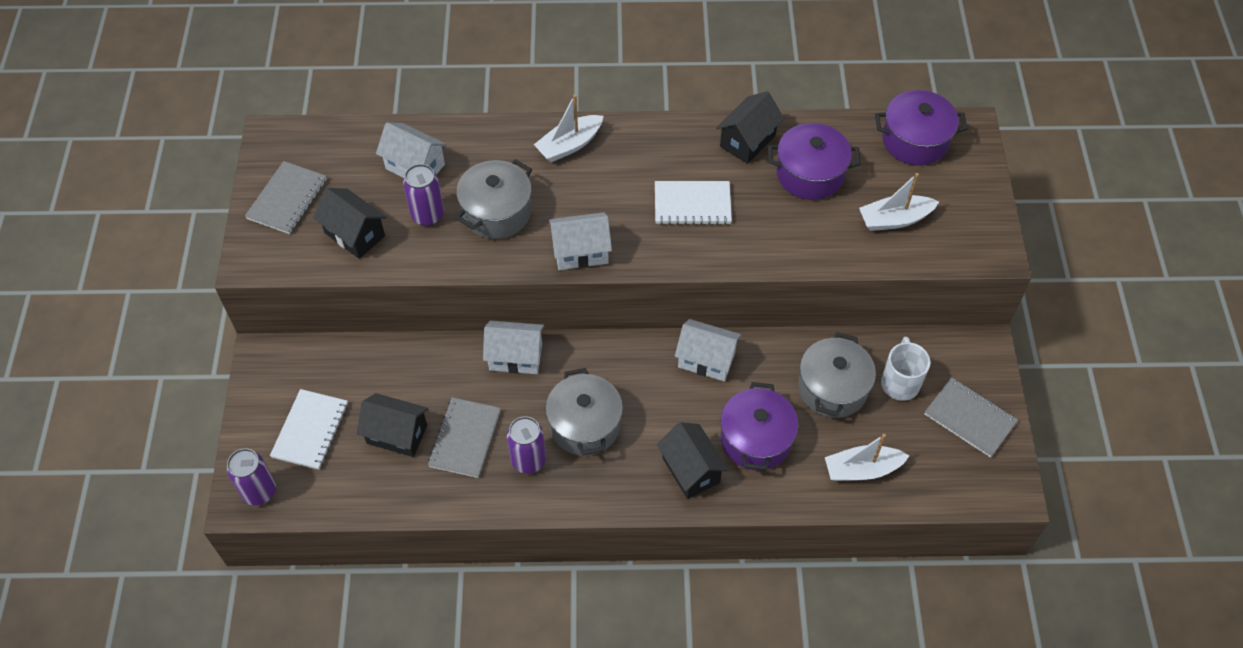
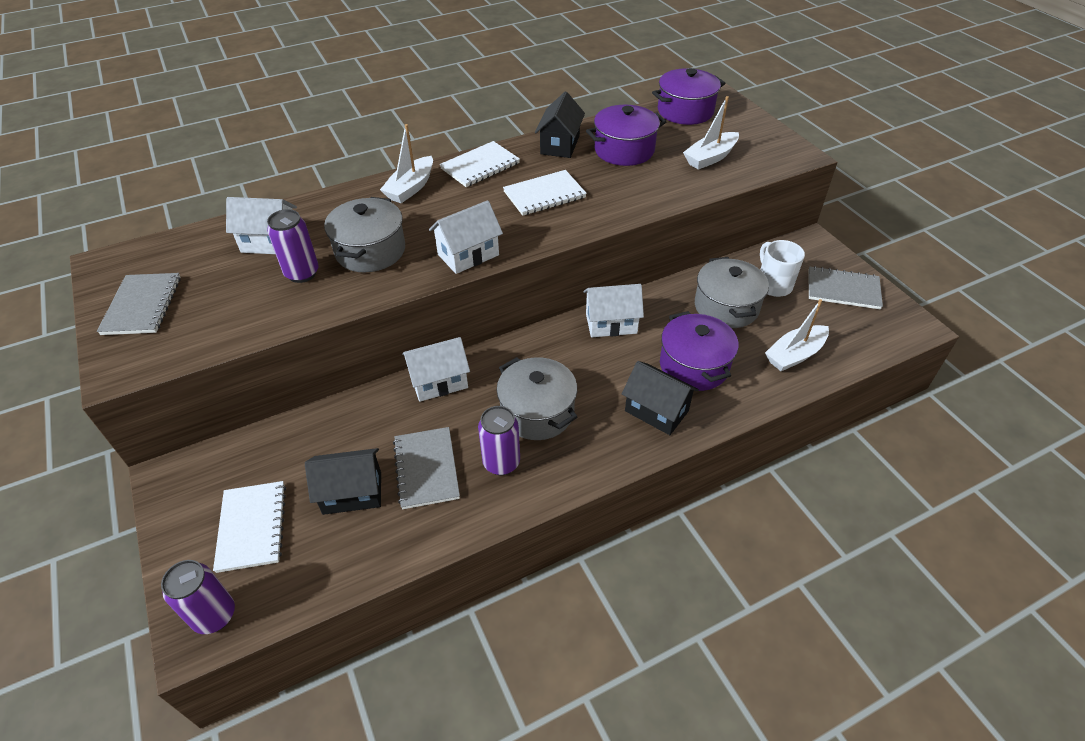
camera: 25 degrees left, 10 degrees down
black house [313,188,387,259] -> none
none -> white notebook [440,141,520,187]

